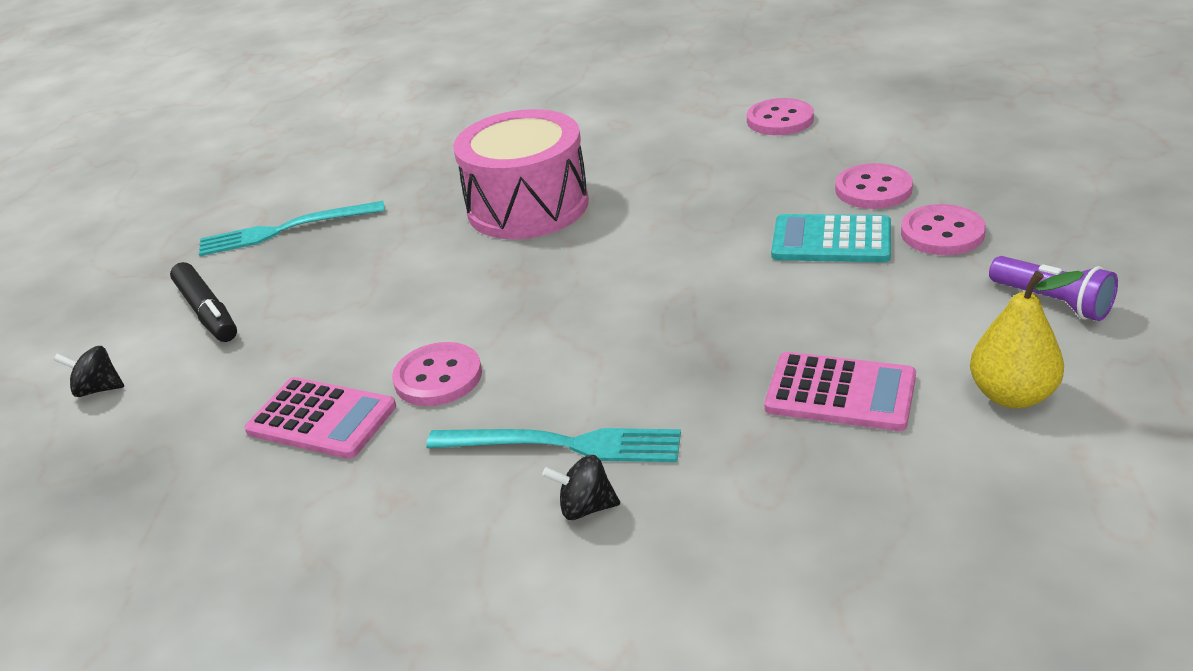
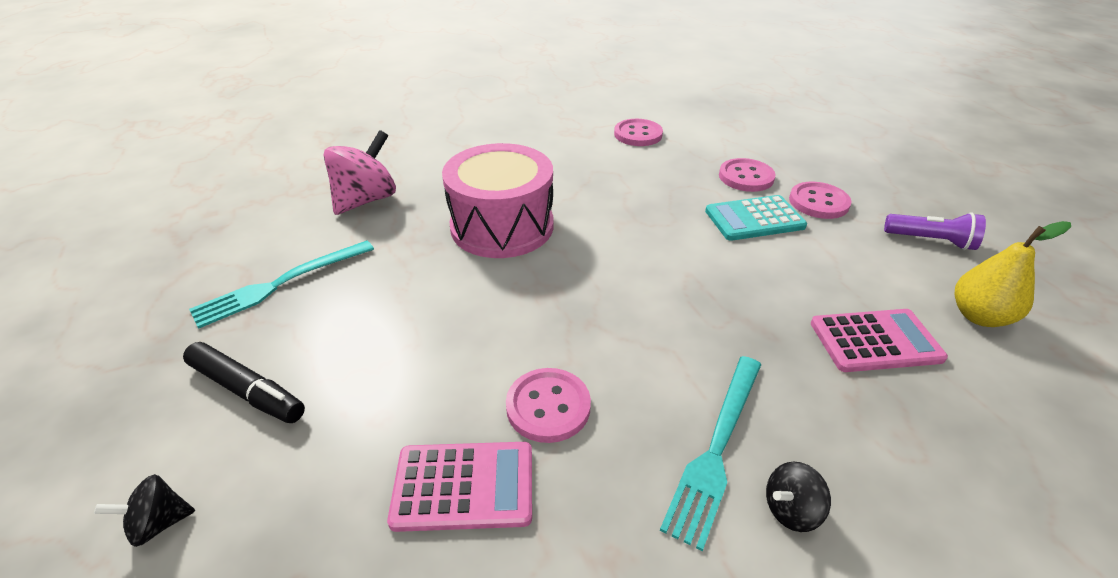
camera: 30 degrees left, 5 degrees up
turquoise fork [426,428,681,462] -> turquoise fork turned 135 degrees clockwise [660,356,761,551]
none -> pink spinning top [324,130,396,215]

